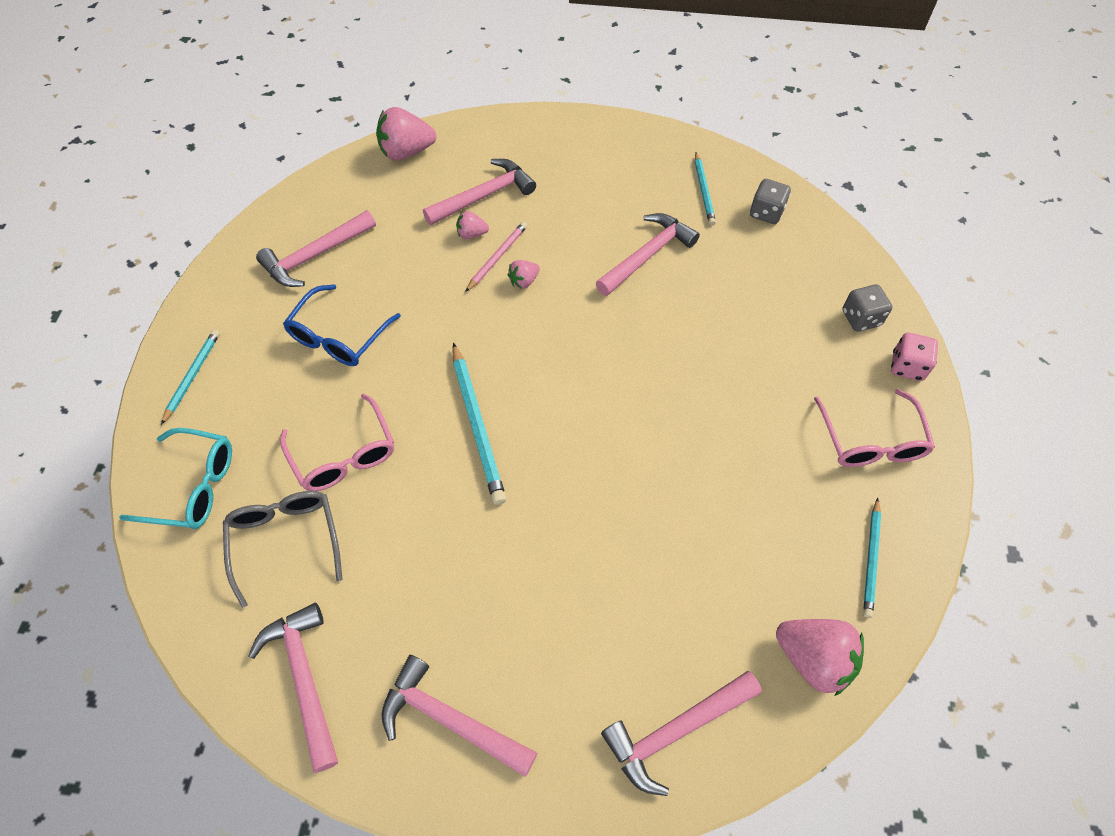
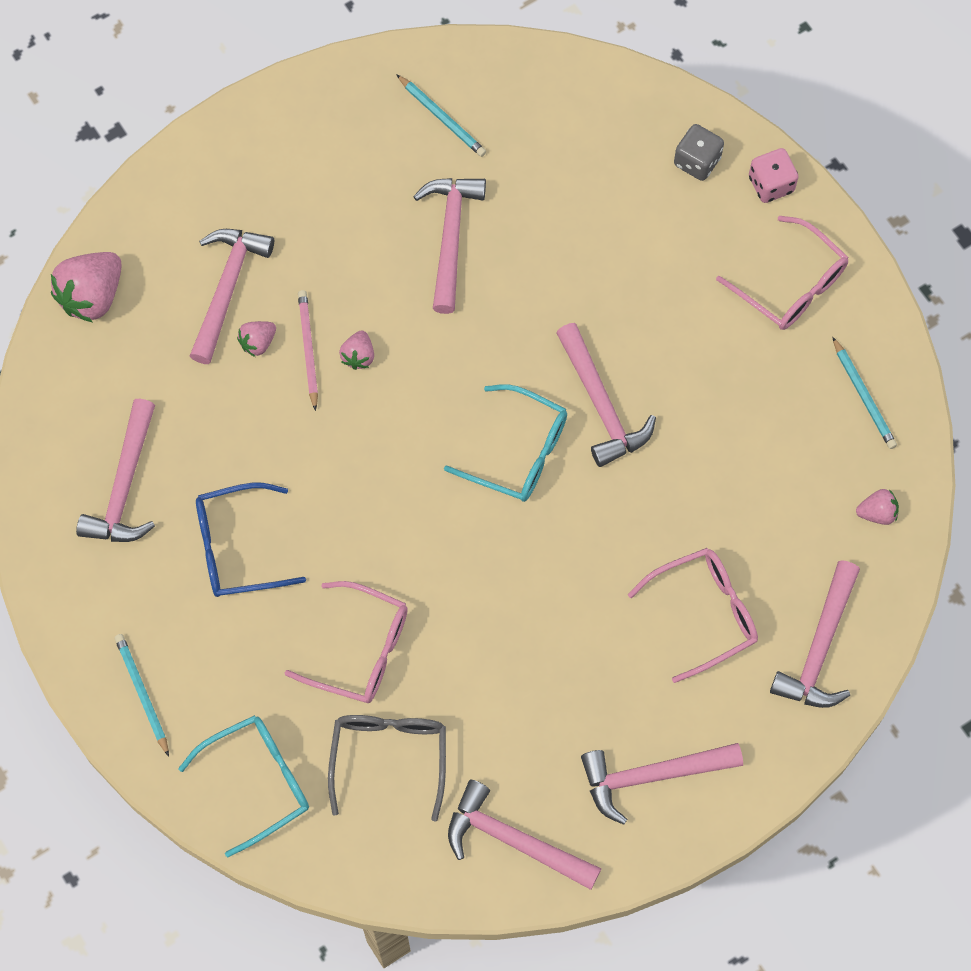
camera: 40 degrees left, 10 degrees up
grey glasses [223,491,343,608] -> grey glasses turned 60 degrees clockwise [328,715,446,822]
blue glasses [283,284,401,366] -> blue glasses turned 90 degrees clockwise [196,483,306,597]
turquoise pencil [452,342,506,505] -> none
grey dice [750,179,791,224] -> none
pink strawberry [776,619,864,696] -> pink strawberry [856,489,899,525], size x0.52
none -> turquoise glasses [444,384,567,502]
none -> pink hammer [556,323,656,467]
none -> pink glasses [628,548,758,683]

